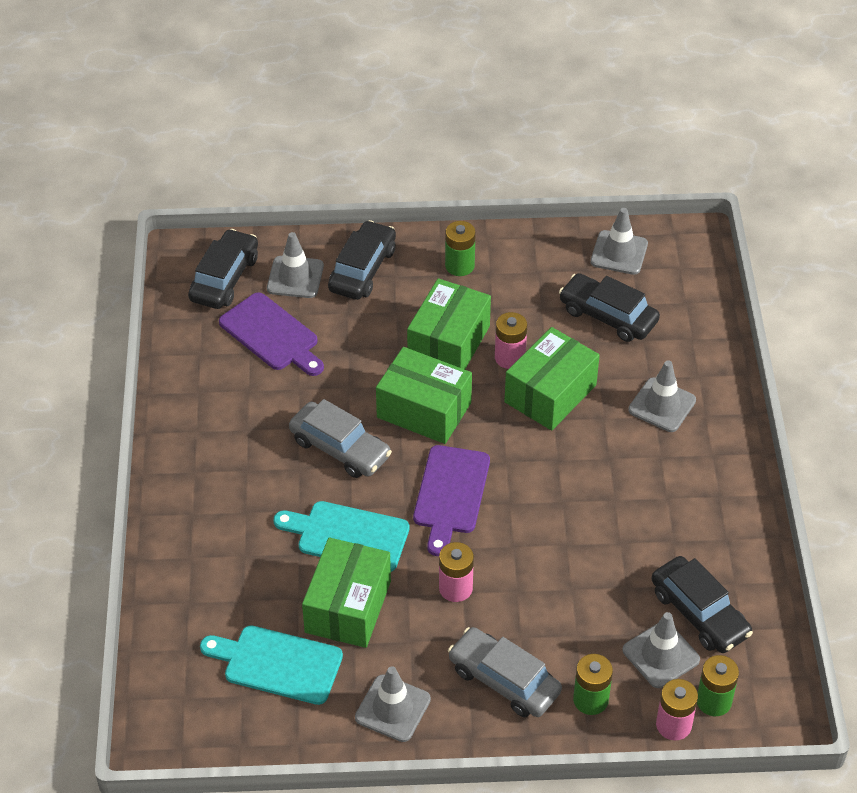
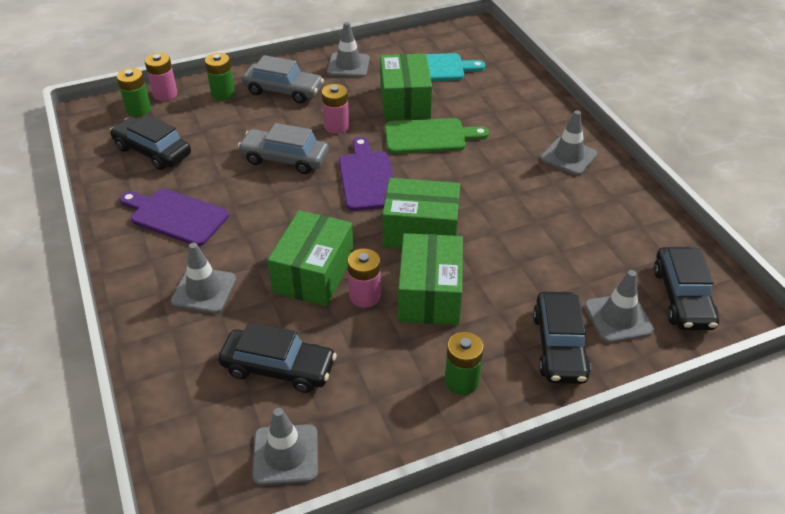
camera: 160 degrees right, 5 degrees down
purple cutting board [219,292,324,376] -> purple cutting board moved to [119,188,229,246]
turquoise cutting board [273,501,410,572] -> green cutting board [385,118,489,154]
grey car [289,399,392,478] -> grey car moved to [238,123,329,174]
grey traffic cone [622,612,700,688] -> grey traffic cone moved to [540,110,597,175]

